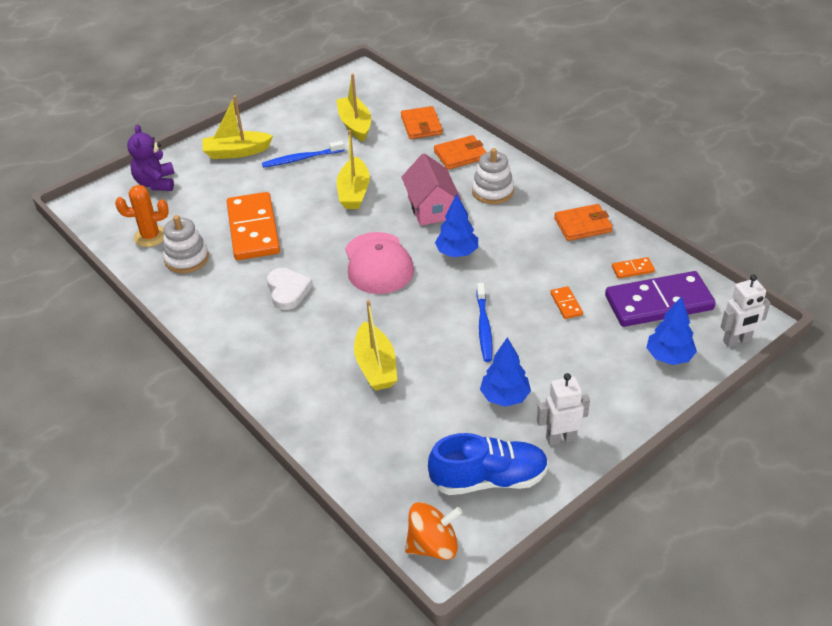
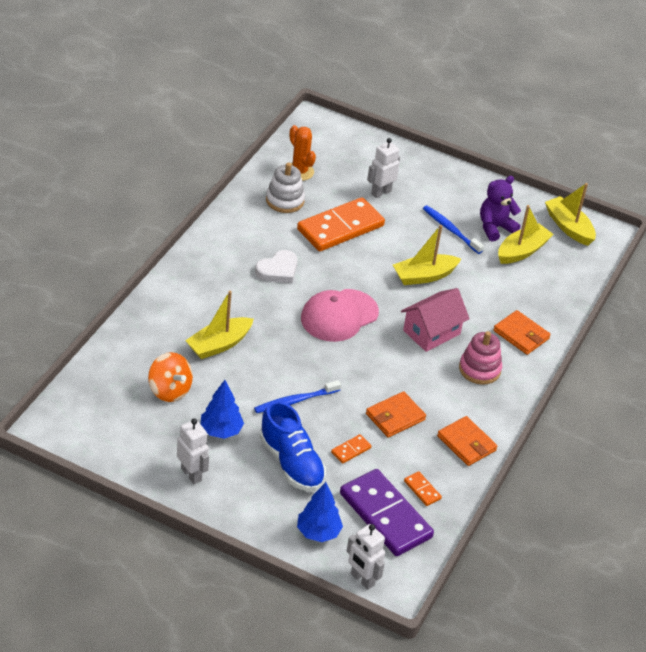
camera: 60 degrees right, 0 degrees up
purple teddy bear [127,125,175,191] -> purple teddy bear moved to [480,176,521,241]
yellow boat [202,95,273,159] -> yellow boat moved to [545,183,596,246]
orange wallet [401,106,443,139] -> orange wallet moved to [366,391,426,438]
orange spinning top [405,502,463,560] -> orange spinning top moved to [148,352,193,402]
blue shoe [428,433,549,495] -> blue shoe moved to [259,401,326,491]
blue tree [435,194,478,257] -> none
white stacking toy [472,148,514,204] -> pink stacking toy [459,331,502,384]
none -> white robot [367,138,400,198]

